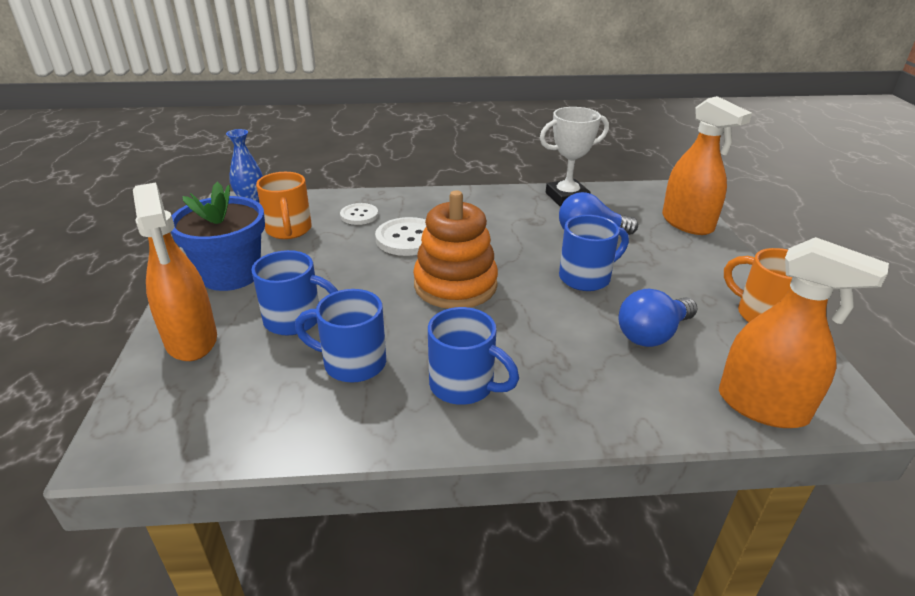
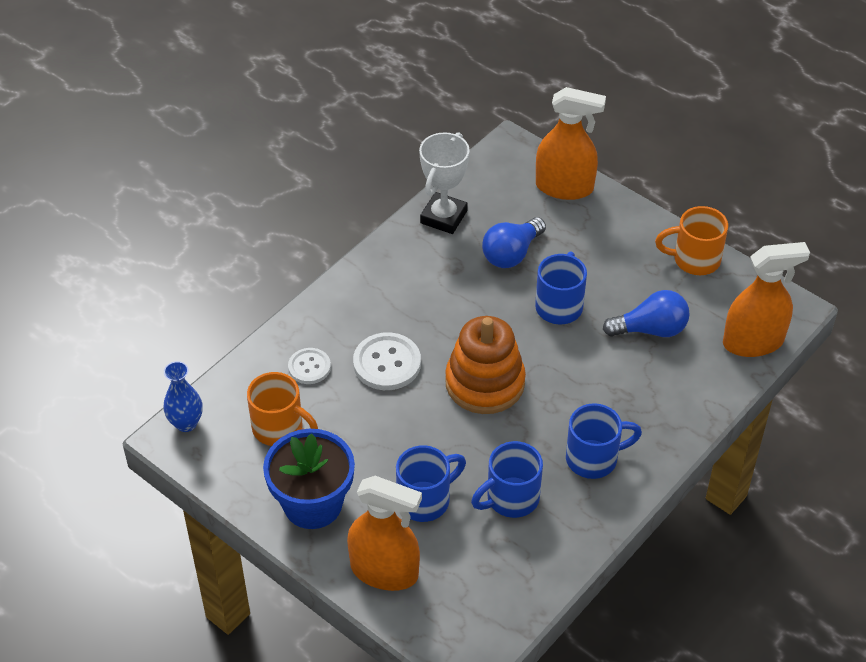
camera: 45 degrees left, 15 degrees up
blue light bulb [618,289,698,347] -> blue light bulb turned 105 degrees counterclockwise [603,290,690,337]

